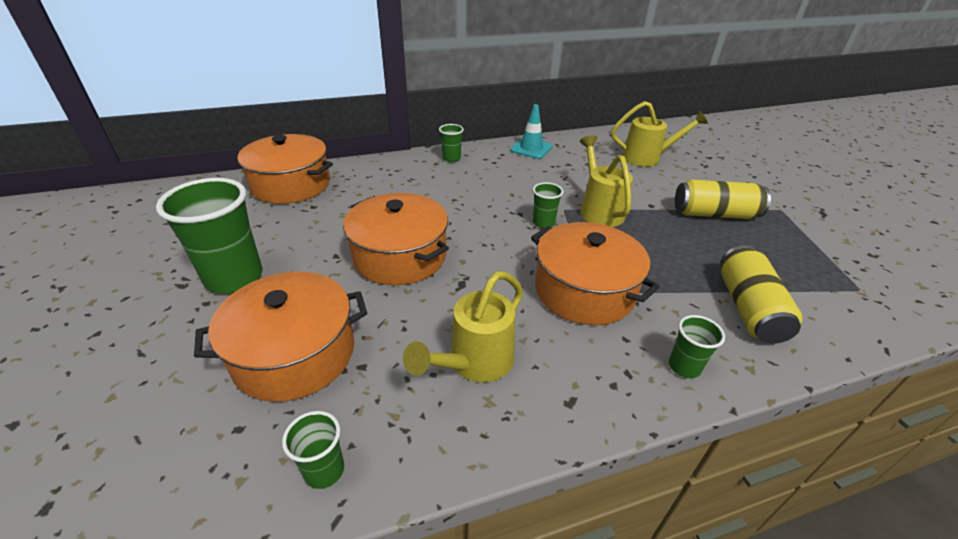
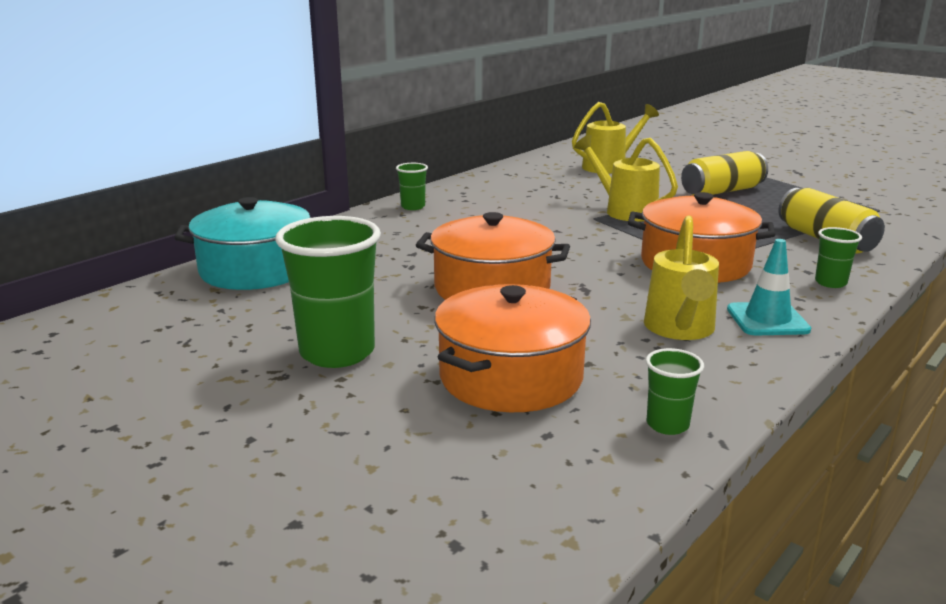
camera: 30 degrees left, 15 degrees down
orange pot [237,134,333,204] -> turquoise pot [174,197,310,290]
turquoise traffic cone [510,104,553,159] -> turquoise traffic cone moved to [727,239,811,335]
green cup [533,182,563,228] -> none

